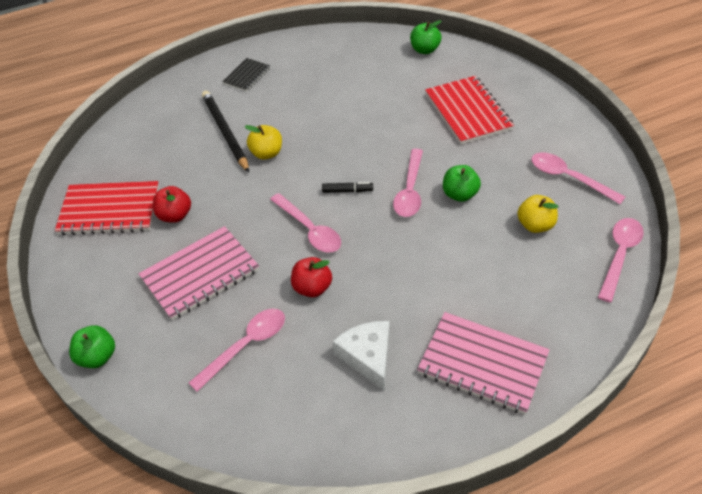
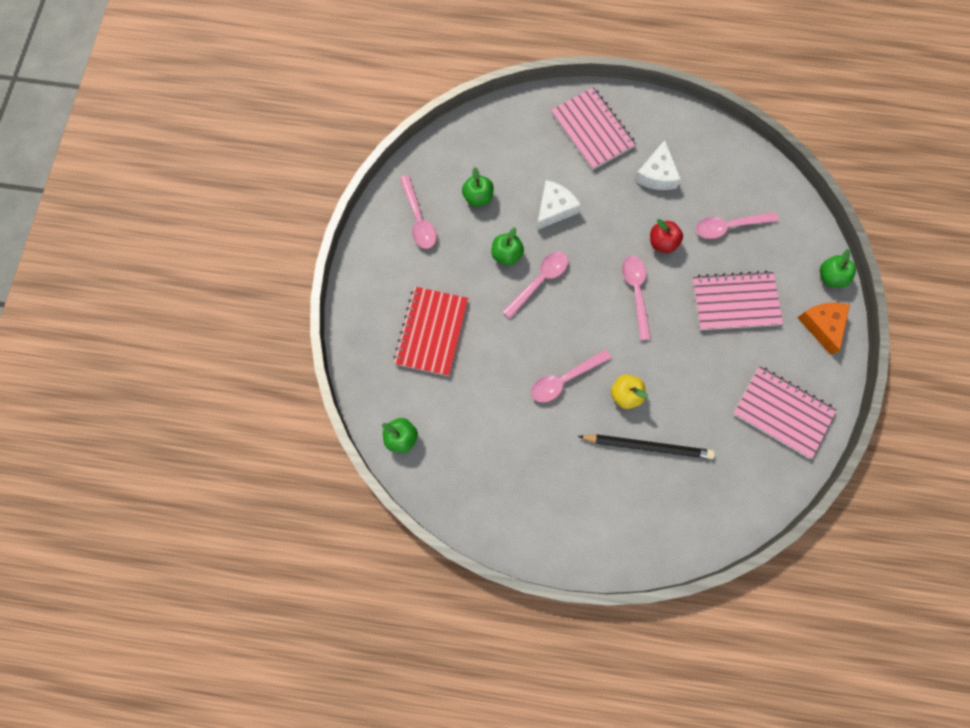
camera: 150 degrees left, 25 degrees up
red notebook [55,181,159,235] -> pink notebook [733,366,837,459]
red apple [153,186,191,223] -> none
black pencil [202,91,249,172] -> black pencil turned 90 degrees counterclockwise [578,434,715,459]
black notebook [222,58,270,92] -> none
black marker [322,182,373,193] -> none
yellow apple [517,195,558,233] -> green apple [462,167,494,207]
pink spoon [598,218,644,303] -> pink spoon moved to [531,349,611,403]
none -> white cheese [537,180,581,230]
none -> orange cheese [797,303,850,355]

